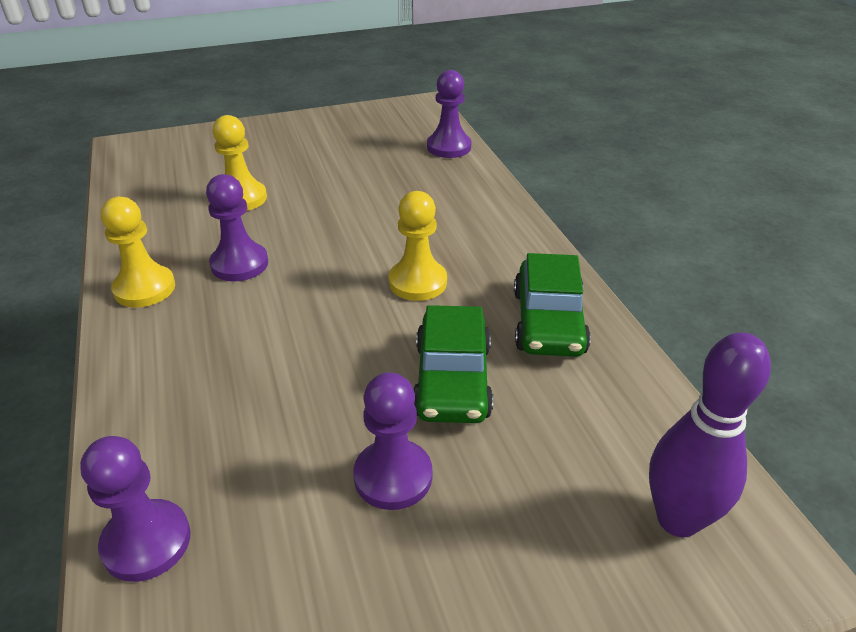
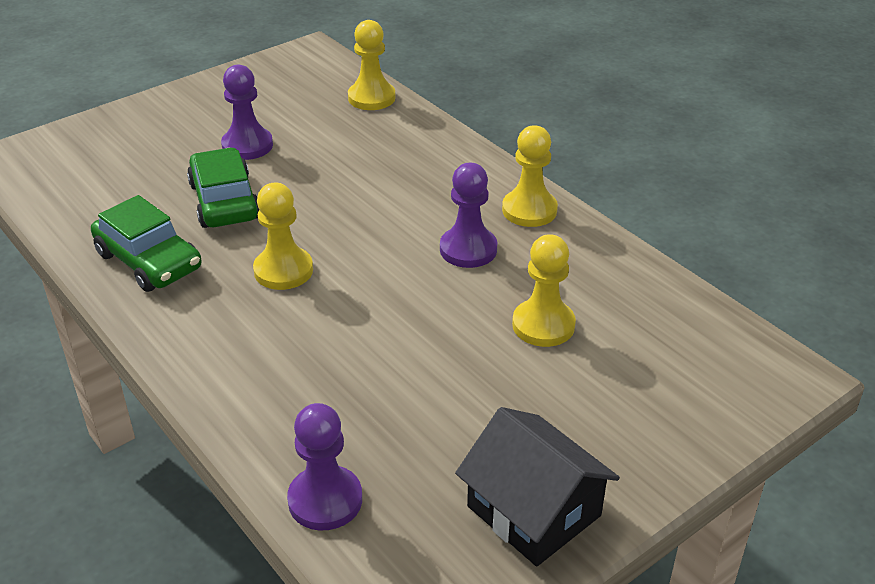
camera: 160 degrees right, 0 degrees up
purple pawn [80,436,191,582] -> yellow pawn [348,20,396,110]
green car [514,253,591,357] -> green car turned 150 degrees clockwise [91,195,202,292]
purple bowling pin [649,332,771,537] -> none
none -> black house [455,407,620,566]

